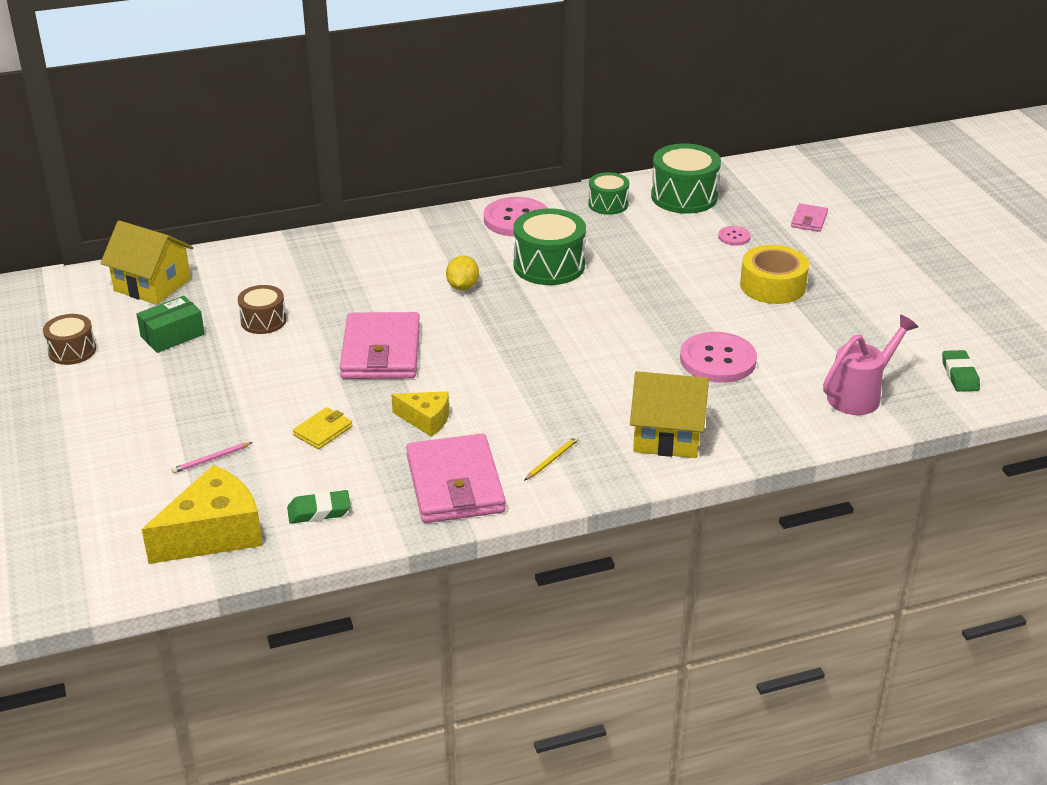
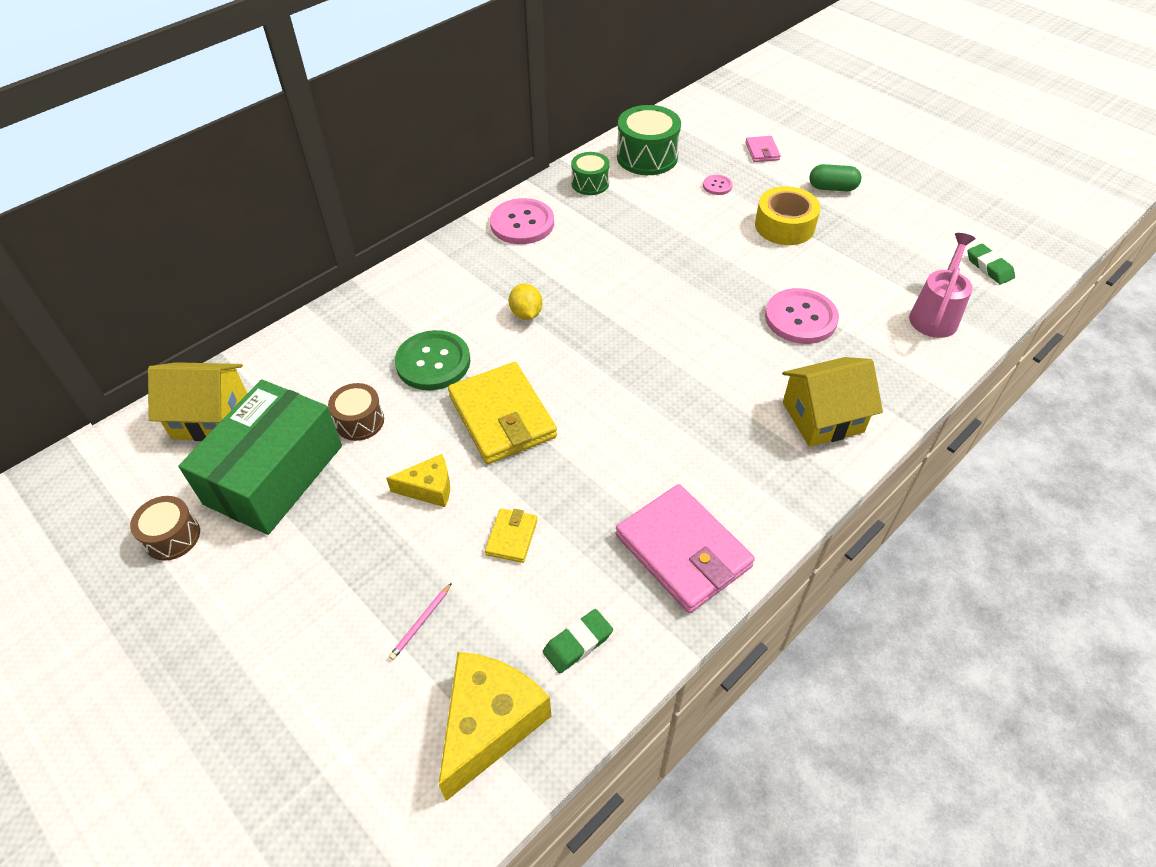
camera: 25 degrees left, 15 degrees up
green box [137,296,205,353] -> green box [178,379,342,535], size x2.04
pink wallet [340,312,420,379] -> yellow wallet [448,362,557,464]
yellow cheese [391,391,449,437] -> yellow cheese moved to [386,454,450,507]
green drum [513,208,586,285] -> none
yellow pencil [524,436,579,481] -> none
none -> green button [395,330,470,390]
none -> green capsule [809,164,862,191]

